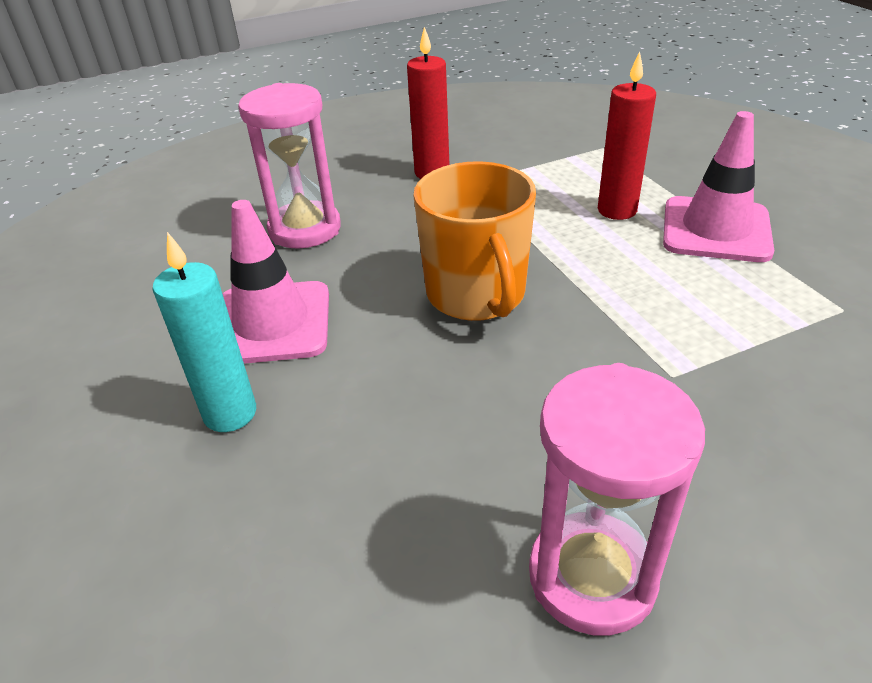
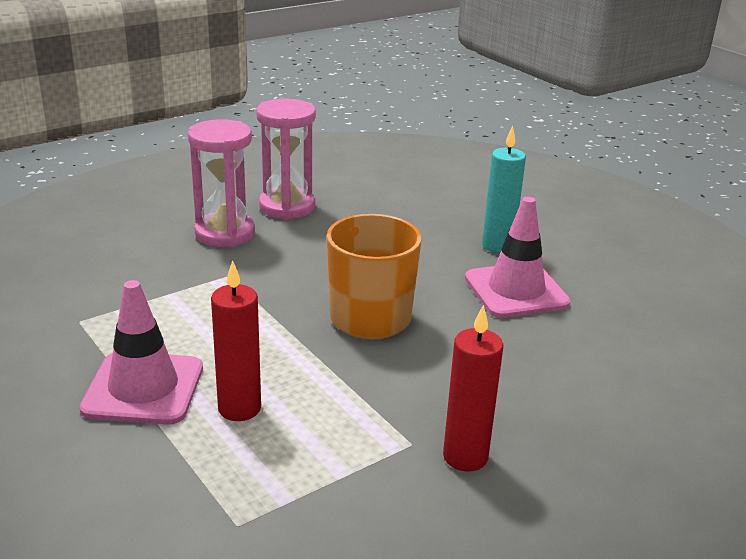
camera: 165 degrees right, 10 degrees down
pink hourglass [238,83,341,249] -> pink hourglass moved to [188,119,255,247]

